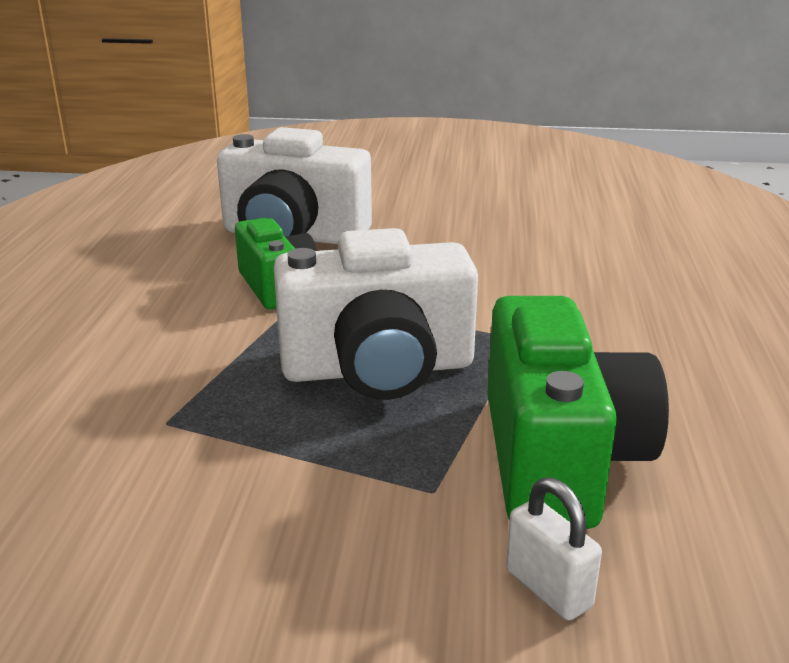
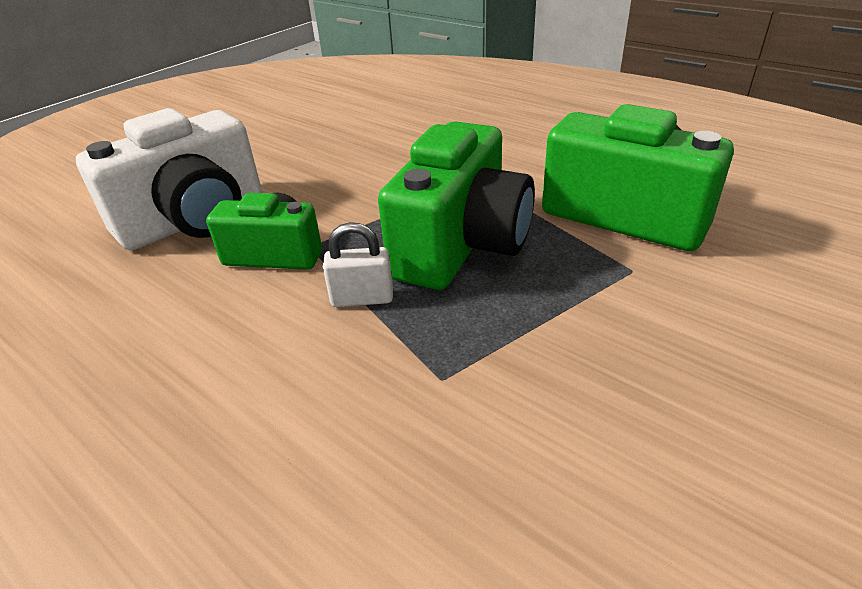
camera: 55 degrees left, 10 degrees up
white camera [274,228,478,400] -> green camera [378,121,535,290]
white padlock [506,477,602,621] -> white padlock moved to [323,222,393,307]

